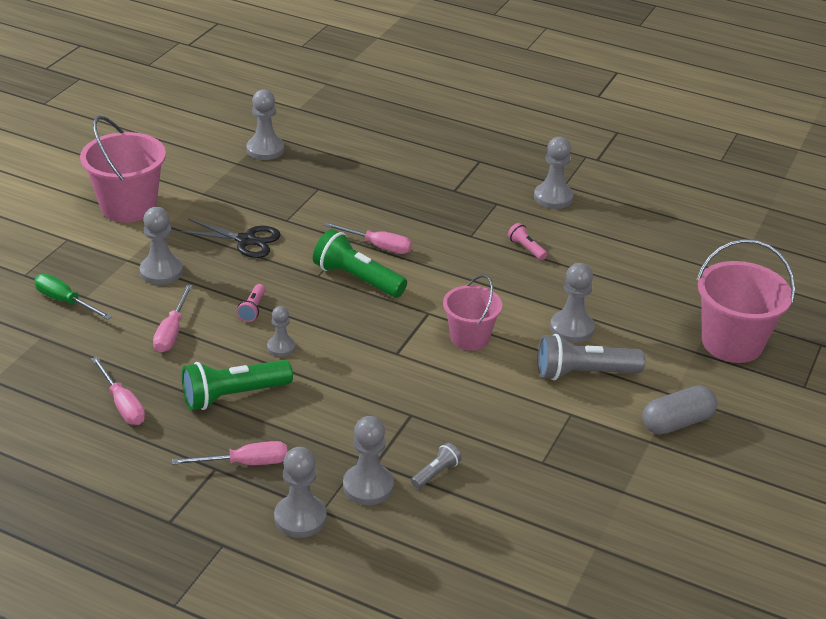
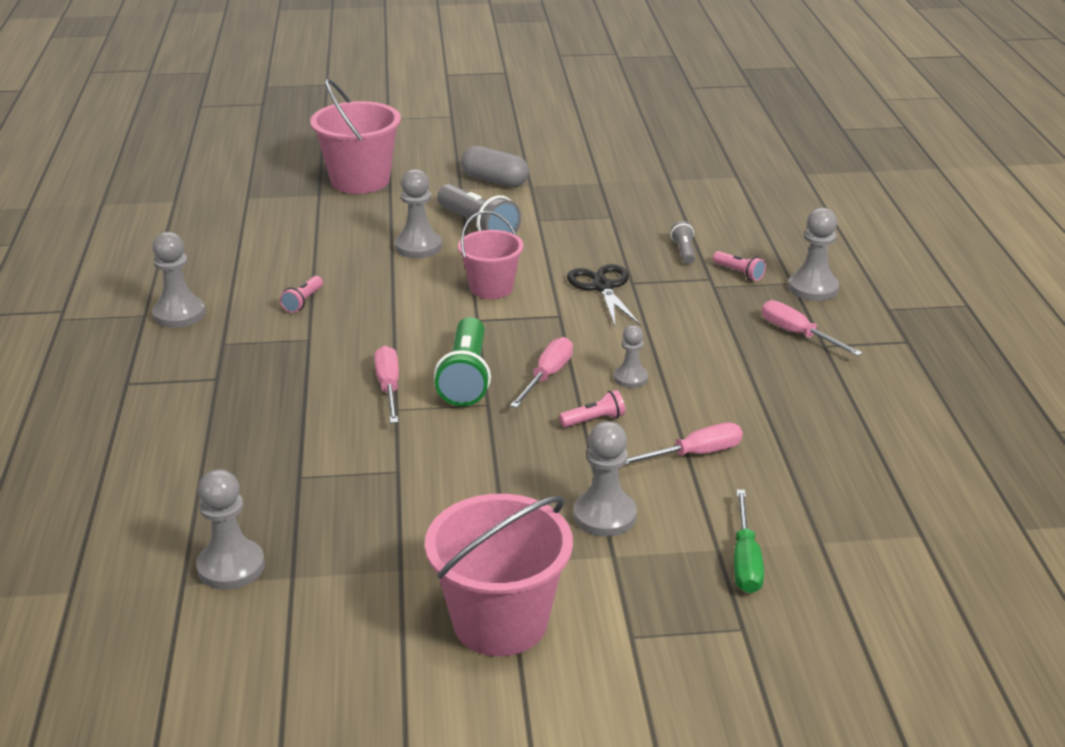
camera: 120 degrees left, 5 degrees down
pink screwdriver [91,357,145,425] -> pink screwdriver moved to [510,337,573,408]
black scissors [180,219,281,258] -> black scissors moved to [567,264,640,326]
green flashlight [182,360,293,410] -> none
grey pawn [343,416,394,505] -> pink flashlight [713,251,766,281]
grey flashlight [411,443,462,489] -> grey flashlight turned 75 degrees clockwise [671,221,695,264]

